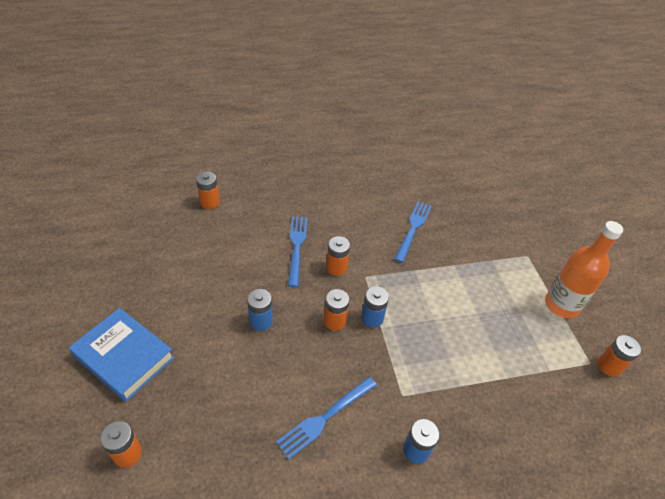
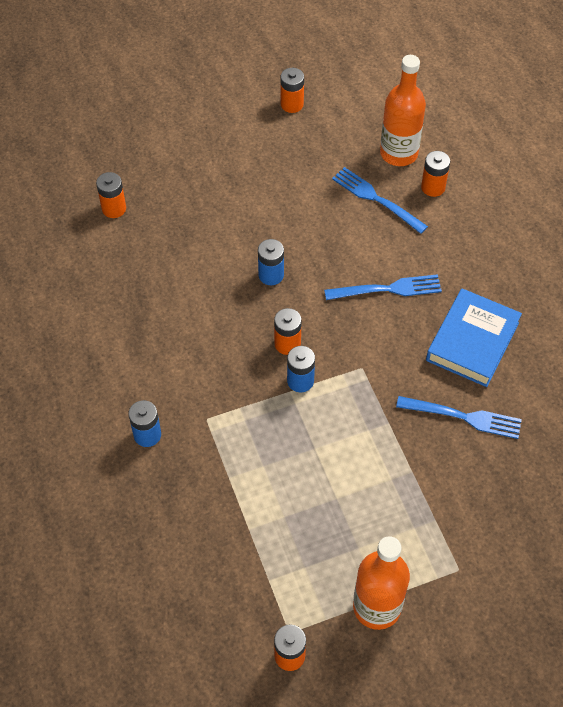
camera: 85 degrees right, 10 degrees up
blue book [69,308,175,402] -> blue book moved to [426,288,522,387]
blue fork [276,377,377,460] -> blue fork moved to [332,167,428,234]
orange battery [326,236,350,276] -> orange battery moved to [281,68,304,113]
none -> orange bottle [380,55,426,166]

